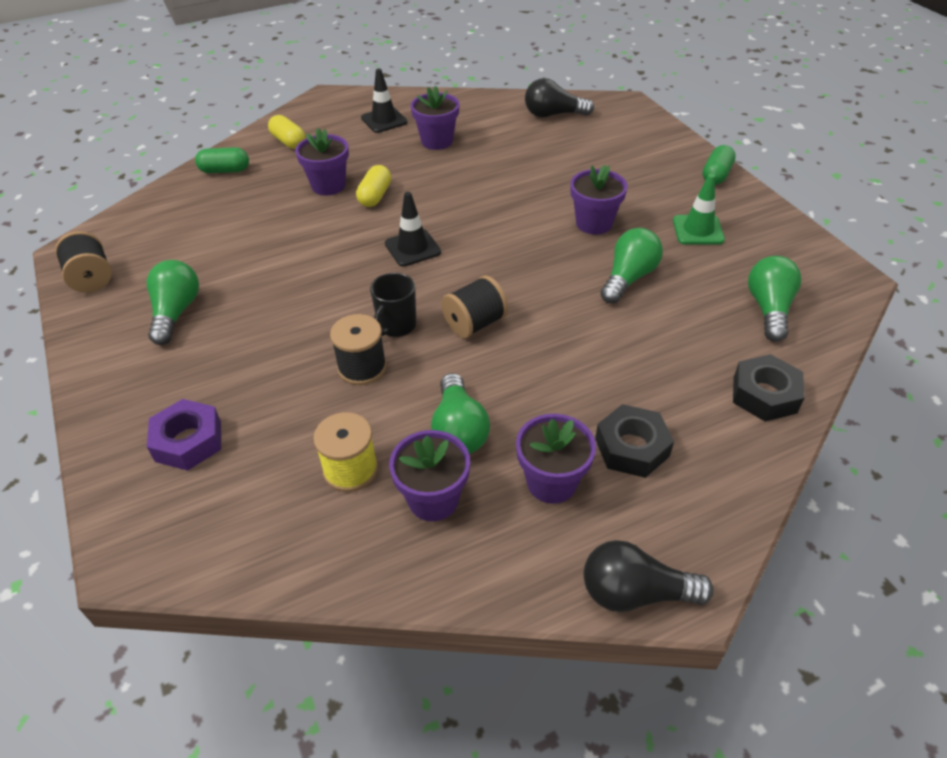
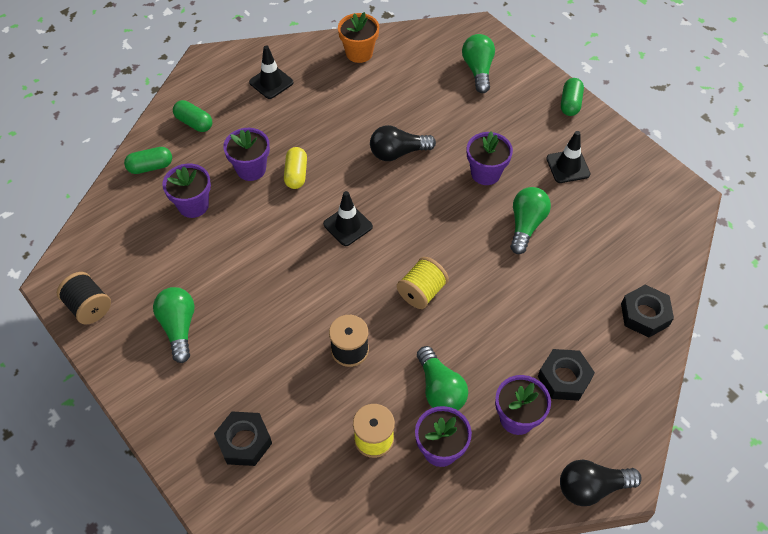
camera: 15 degrees left, 10 degrees up
purple nut [147,399,221,471] -> black nut [214,412,272,466]
yellow capsule [268,115,306,149] -> green capsule [173,100,212,132]
black mug [370,273,416,337] -> none
purple flower pot [410,85,460,150] -> purple flower pot moved to [162,164,211,218]
black spool [441,275,508,339] -> yellow spool [397,257,449,309]
black light bulb [525,78,594,118] -> black light bulb moved to [370,125,436,161]
green traffic cone [673,174,725,245] -> black traffic cone [546,131,590,183]
green light bulb [748,256,801,342] -> green light bulb moved to [462,34,495,93]
none -> orange flower pot [338,12,379,63]

